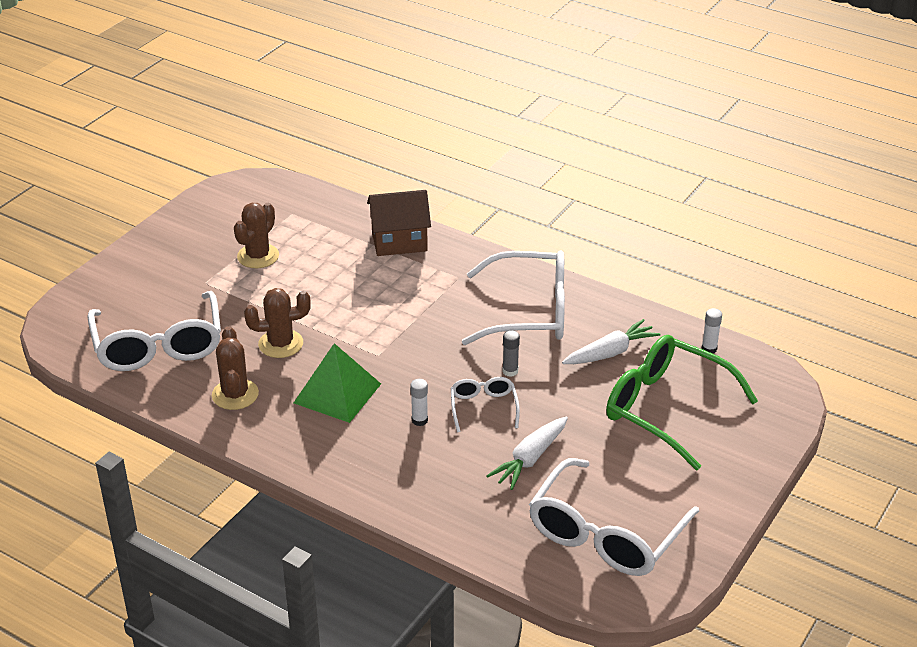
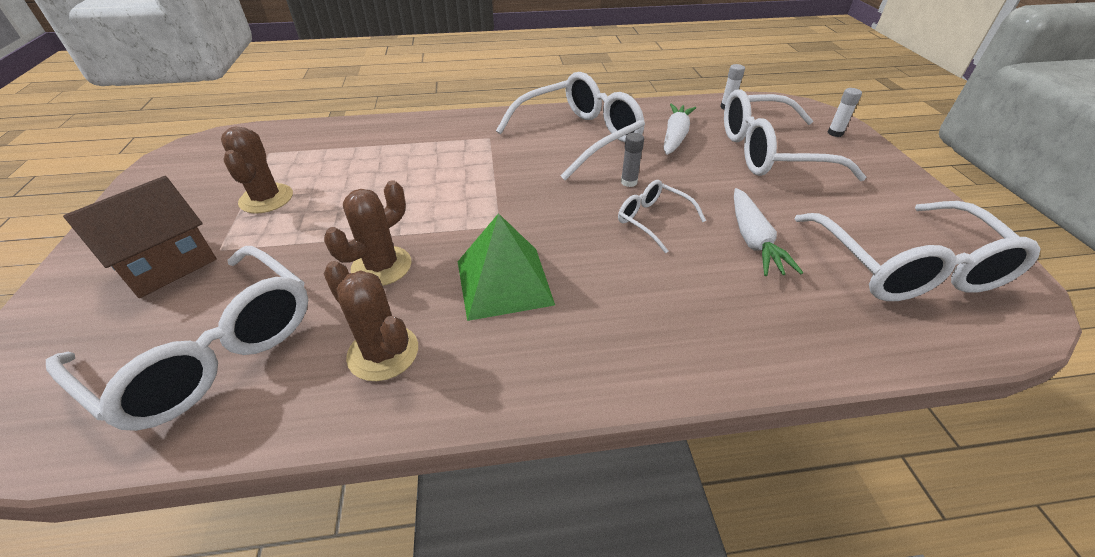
camera: 40 degrees left, 5 degrees up
brown house [367,190,431,256] -> brown house moved to [63,176,217,298]
white glue stick [410,379,428,426] -> white glue stick moved to [828,88,862,137]
green glasses [606,335,758,470] -> white glasses [724,89,866,181]

